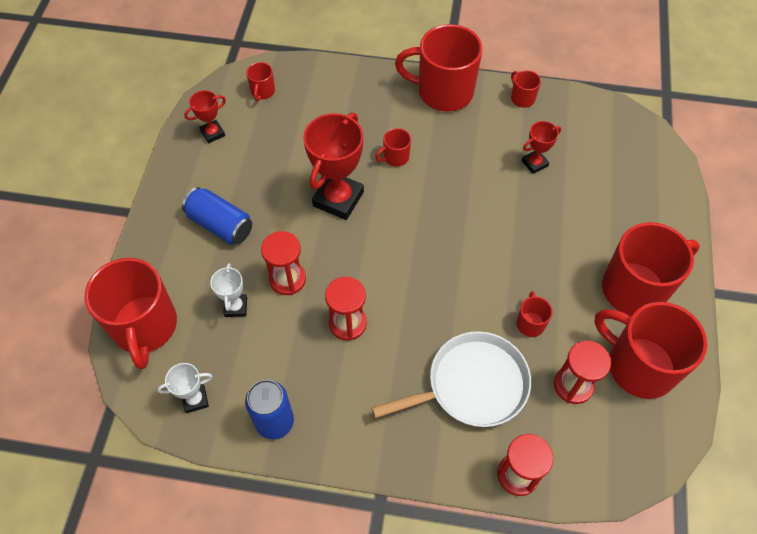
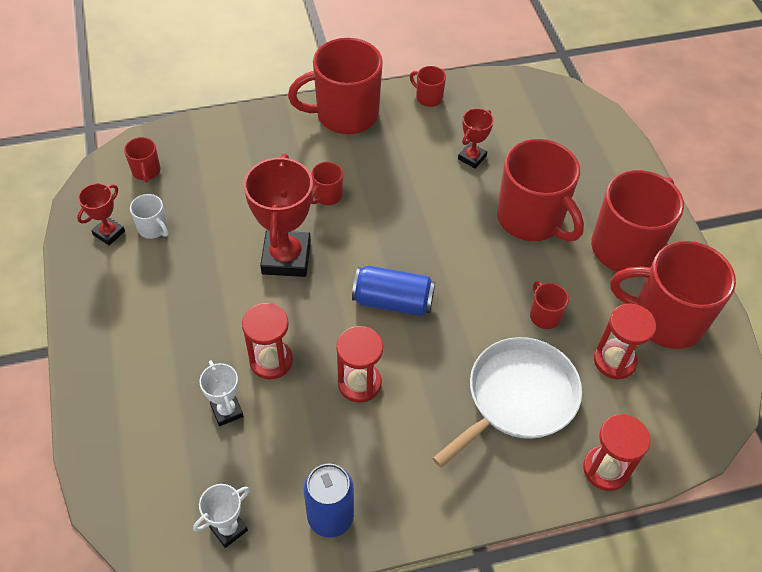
camera: 25 degrees left, 5 degrees down
red mug [85,258,177,370] -> red mug moved to [497,139,584,242]
blue can [182,187,252,244] -> blue can moved to [352,266,435,316]
none -> white mug [130,194,169,239]

